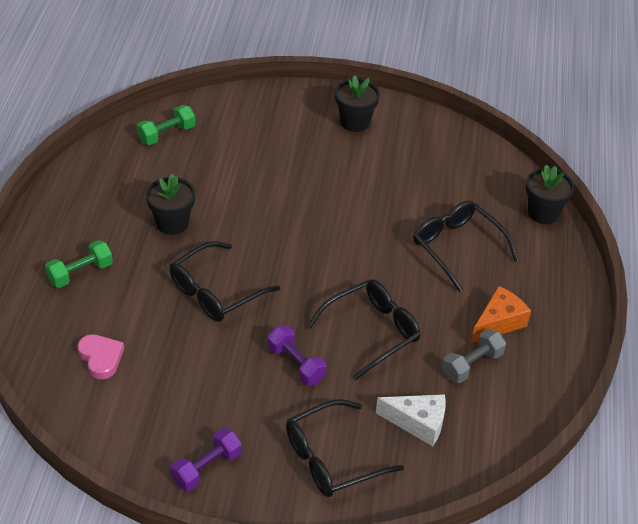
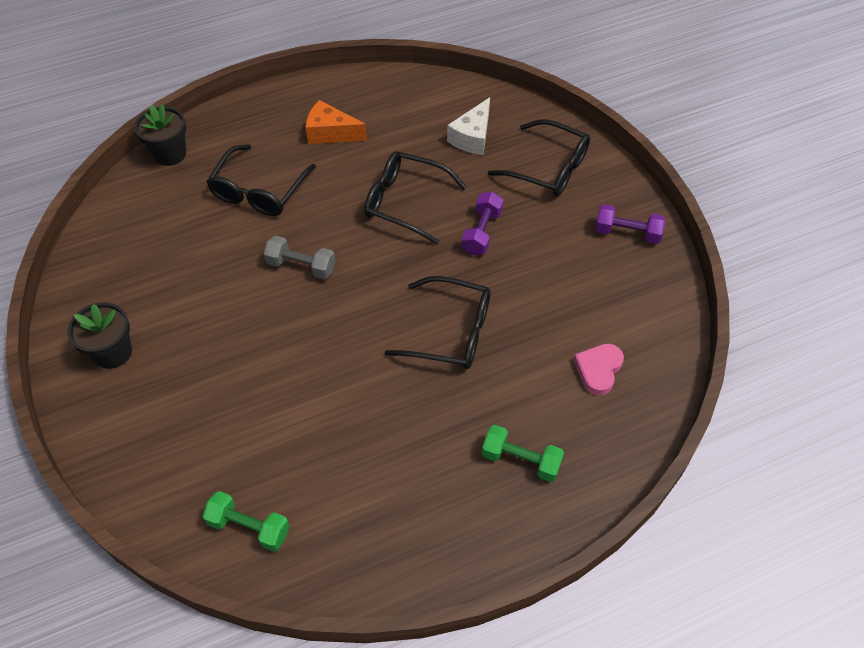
camera: 120 degrees left, 10 degrees up
black flower pot [146,174,195,235] -> none
white cheese [376,394,446,446] -> white cheese turned 135 degrees counterclockwise [447,97,490,155]
grey dumbbell [442,329,506,383] -> grey dumbbell moved to [263,236,335,279]

